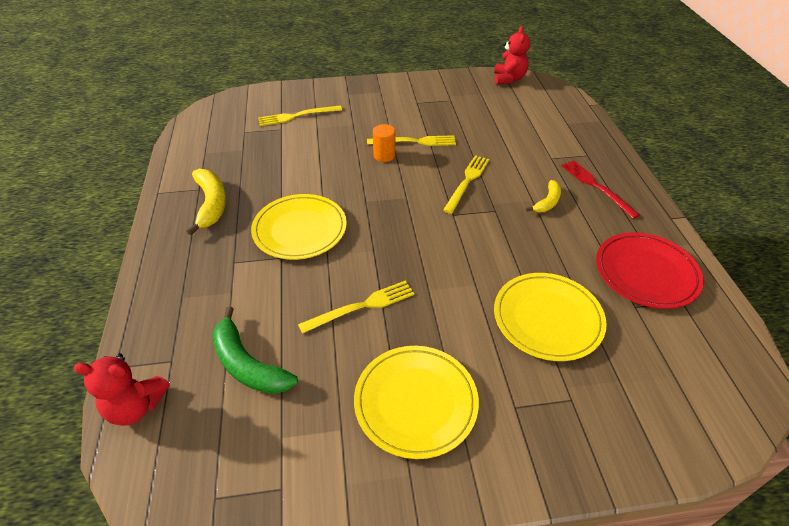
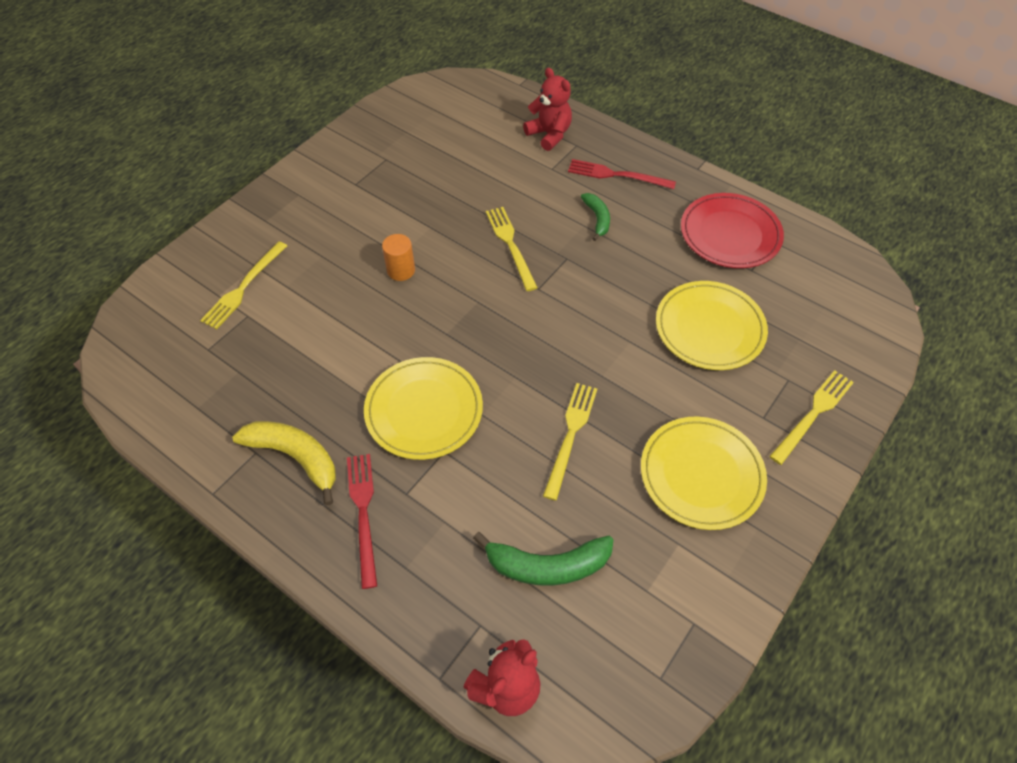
camera: 45 degrees left, 10 degrees up
yellow fork [367,135,456,146] -> yellow fork moved to [769,370,854,465]
red teddy bear [494,26,530,85] -> red teddy bear moved to [523,68,572,151]
yellow banana [526,180,561,212] -> green banana [581,193,610,241]
none -> red fork [347,454,377,589]

